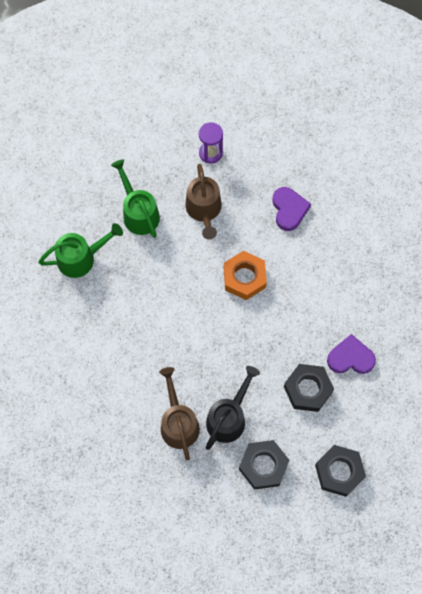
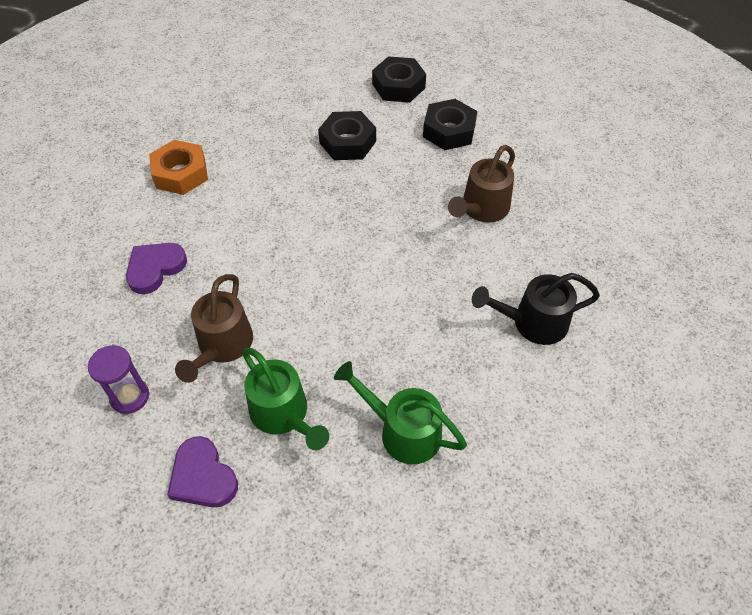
camera: 130 degrees left, 15 degrees down
green watering can [111,159,160,238] -> green watering can turned 60 degrees counterclockwise [242,348,329,450]
brown watering can [186,164,221,240] -> brown watering can turned 150 degrees clockwise [175,274,253,383]
black watering can [206,366,260,450] -> black watering can moved to [472,273,600,345]
orange nut [224,251,267,300] -> orange nut moved to [149,140,208,195]
purple heart [327,334,376,374] -> purple heart moved to [167,436,238,507]

